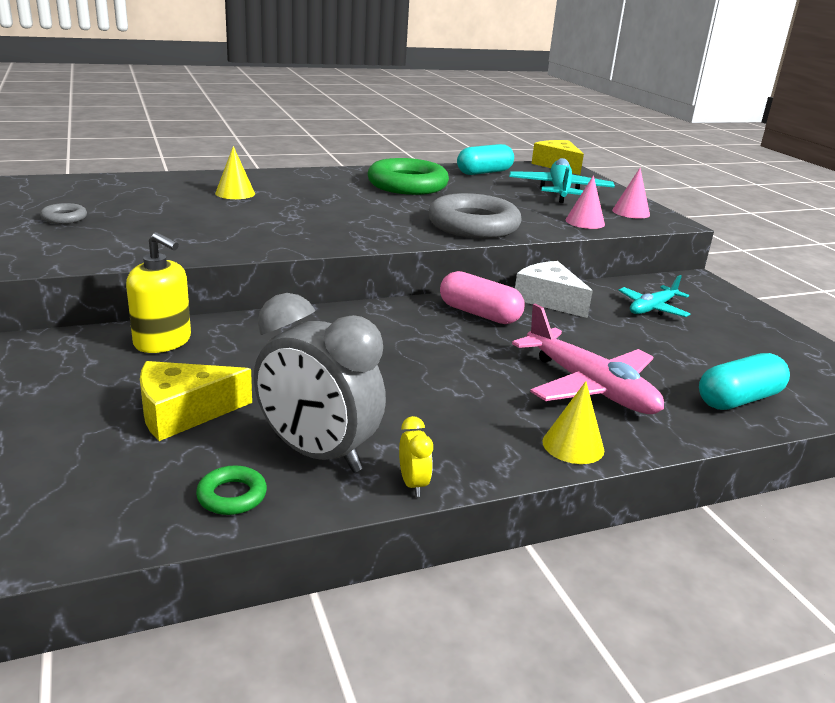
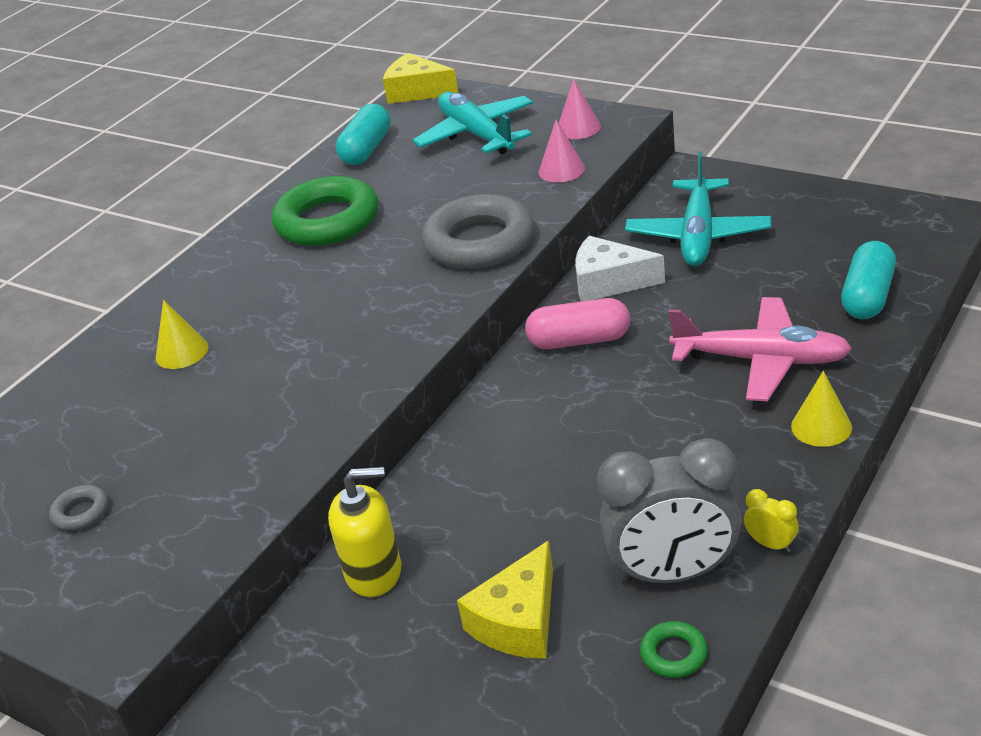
camera: 30 degrees left, 10 degrees up
turquoise plane [619,275,690,317] -> turquoise plane [625,152,771,266], size x1.69

